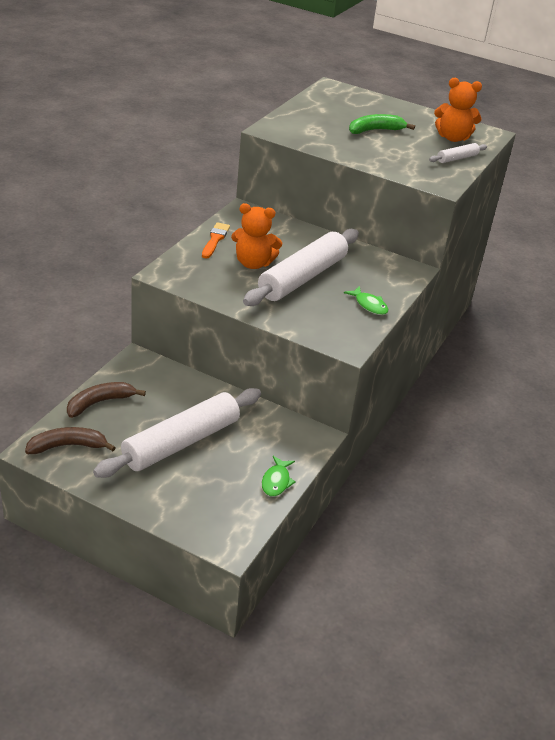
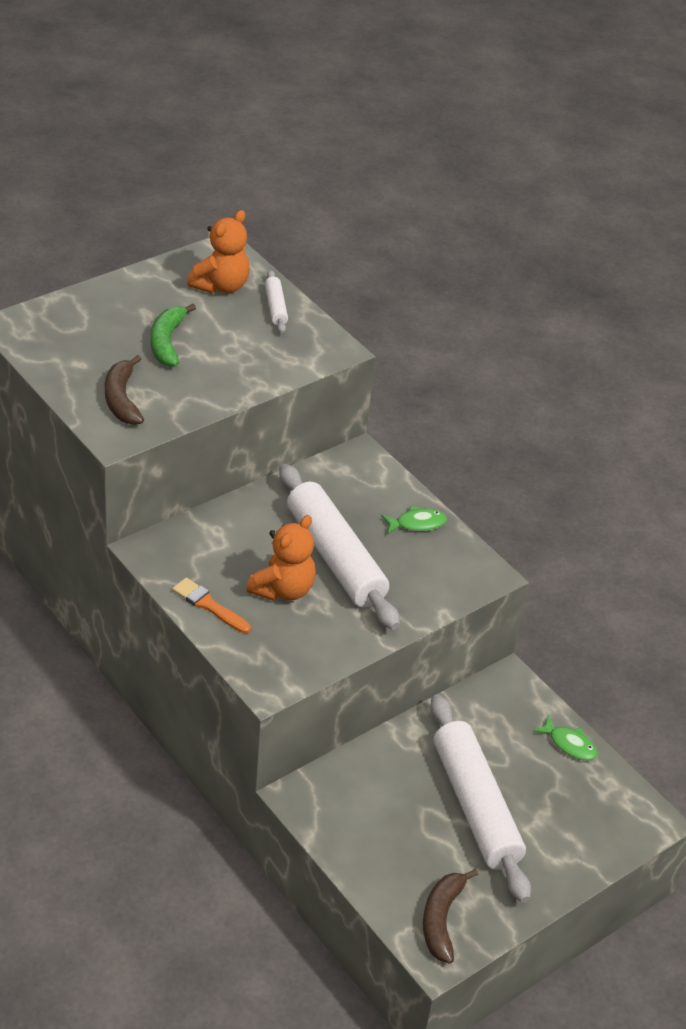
camera: 65 degrees left, 5 degrees up
brown banana [67,382,146,418] -> brown banana moved to [105,355,144,425]

